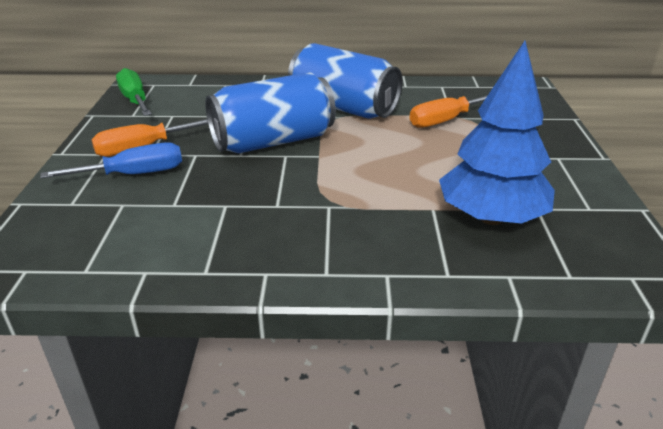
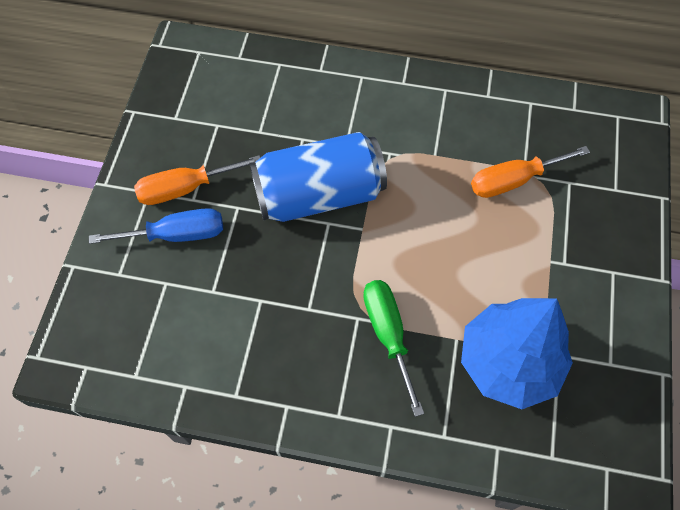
camera: 10 degrees right, 30 degrees up
green screwdriver [116,68,152,116] -> green screwdriver moved to [363,280,424,417]
blue can [288,43,402,119] -> none

